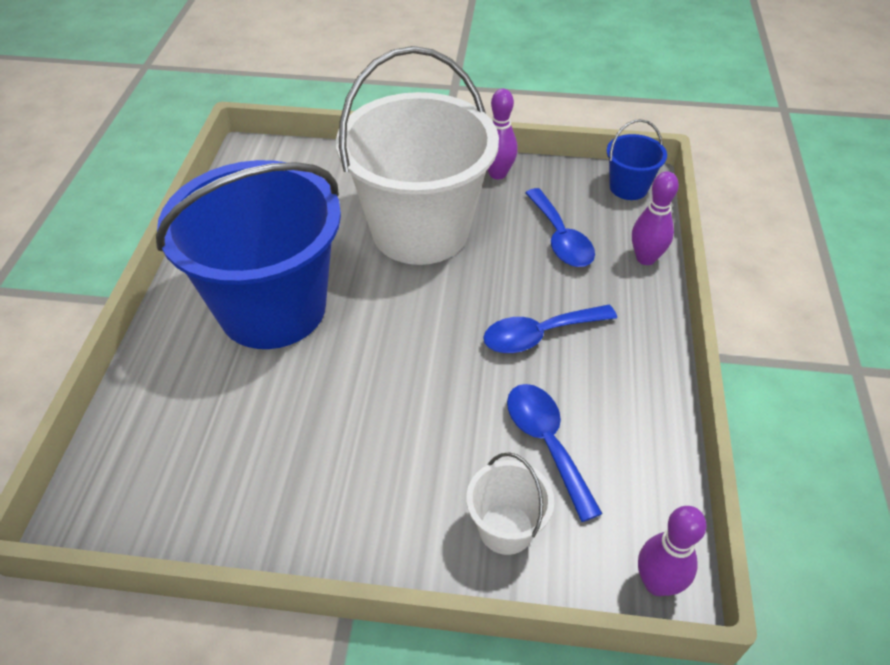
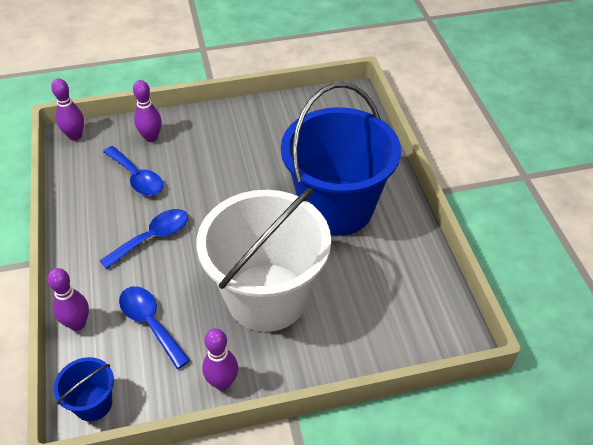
camera: 160 degrees right, 0 degrees up
white bucket [466,452,554,555] -> purple bowling pin [133,80,162,142]

